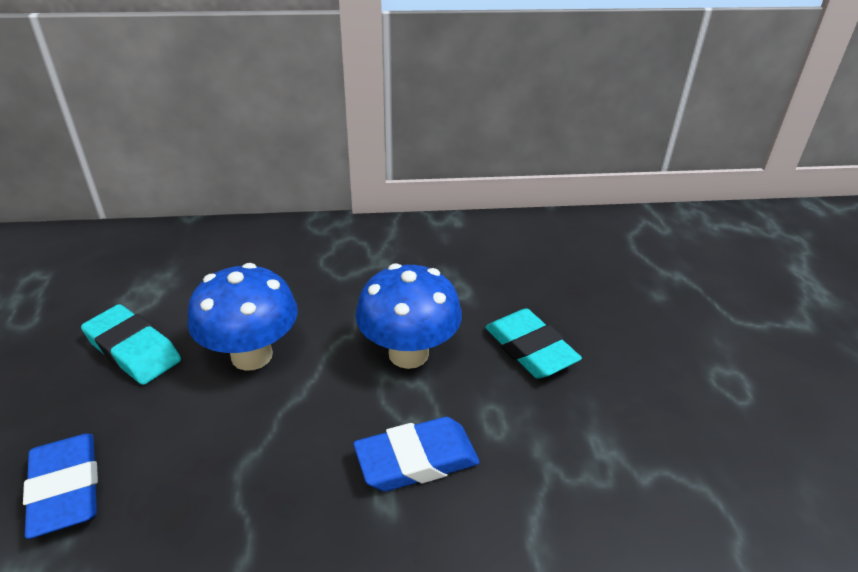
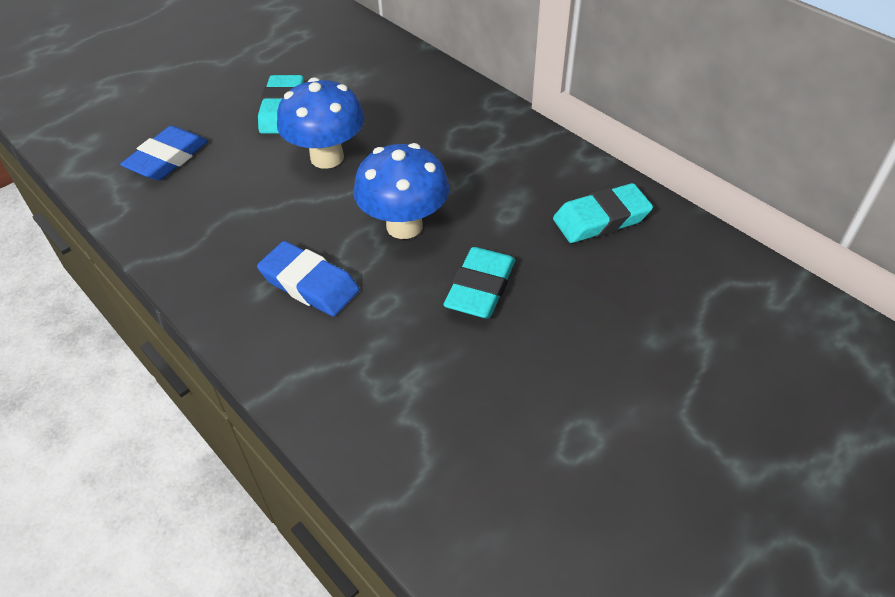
camera: 55 degrees right, 10 degrees up
none -> turquoise eraser [553,183,653,243]

